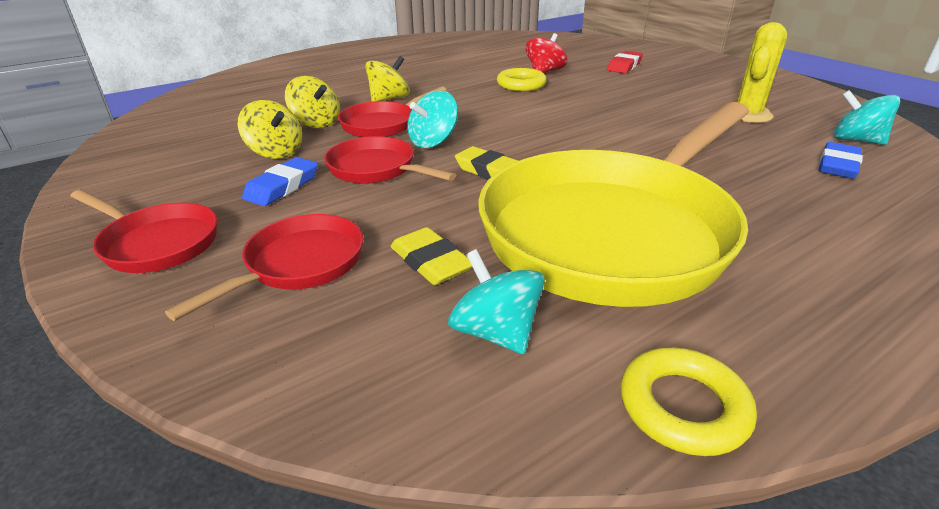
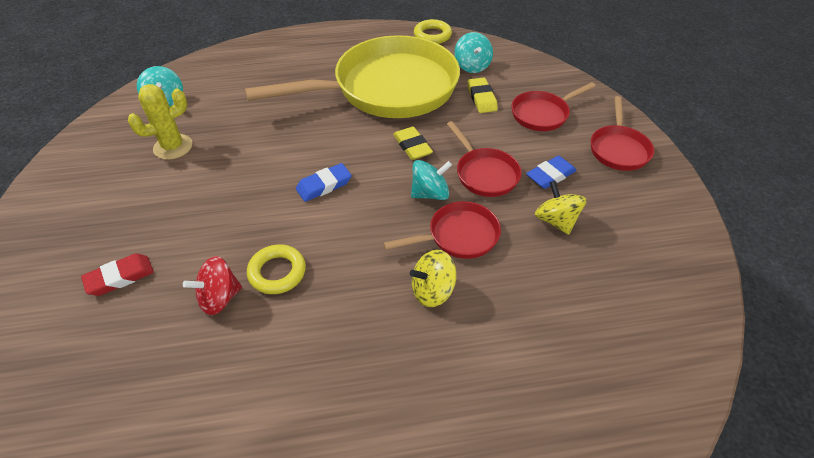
camera: 155 degrees left, 15 degrees up
red pan [70,190,217,273] -> red pan turned 135 degrees counterclockwise [591,96,654,171]
yellow spinning top [285,76,340,128] -> none
blue eraser [819,142,863,179] -> blue eraser moved to [296,163,352,202]

